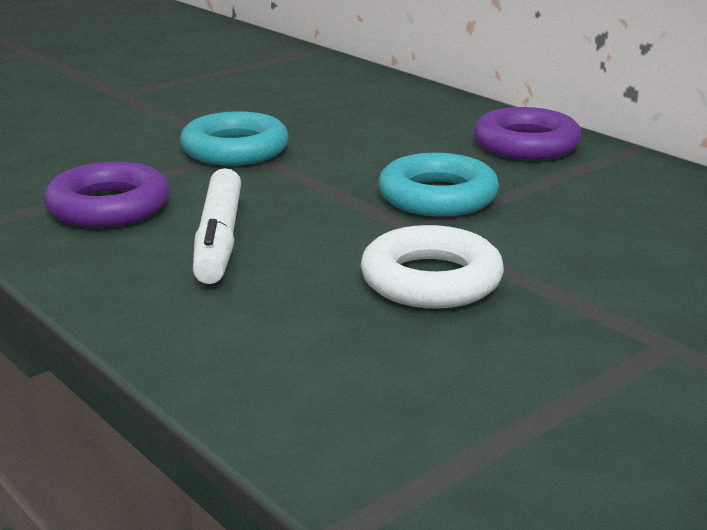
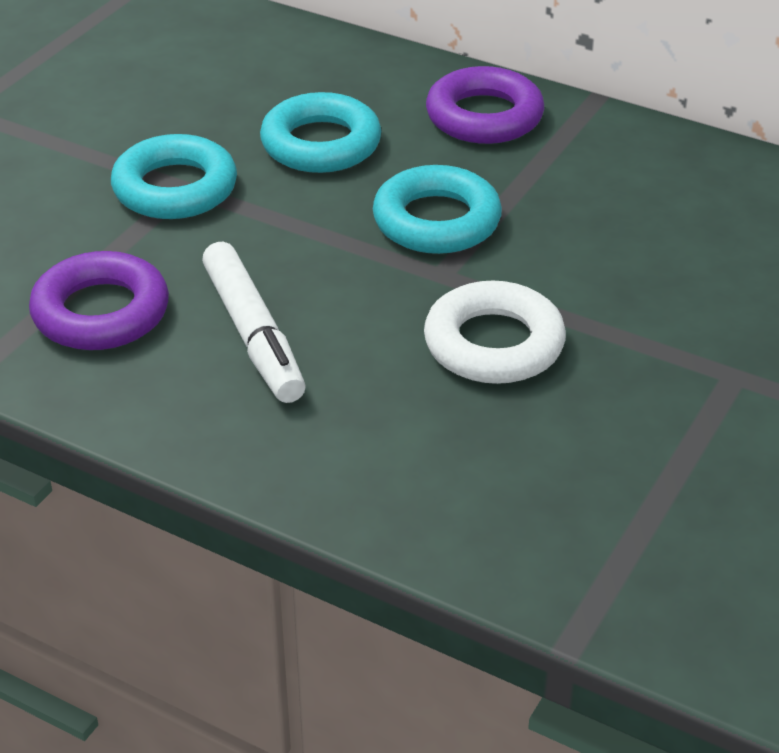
camera: 20 degrees left, 15 degrees up
none -> turquoise ring [260,92,381,173]

